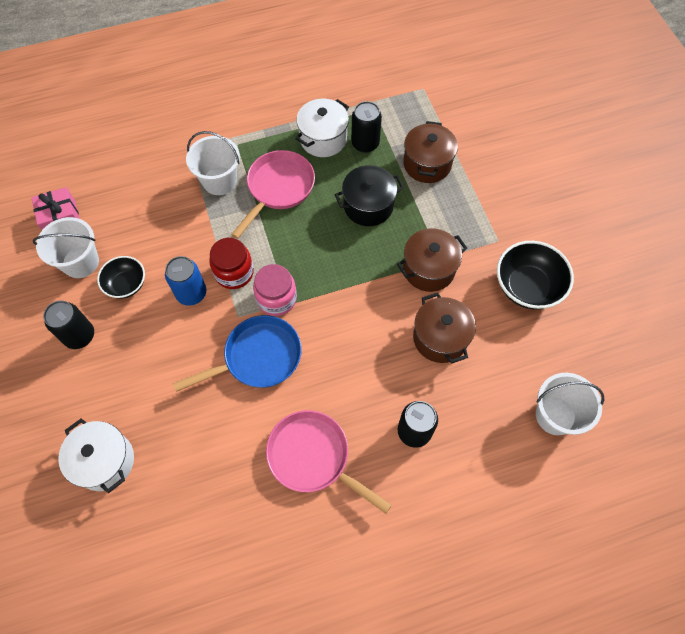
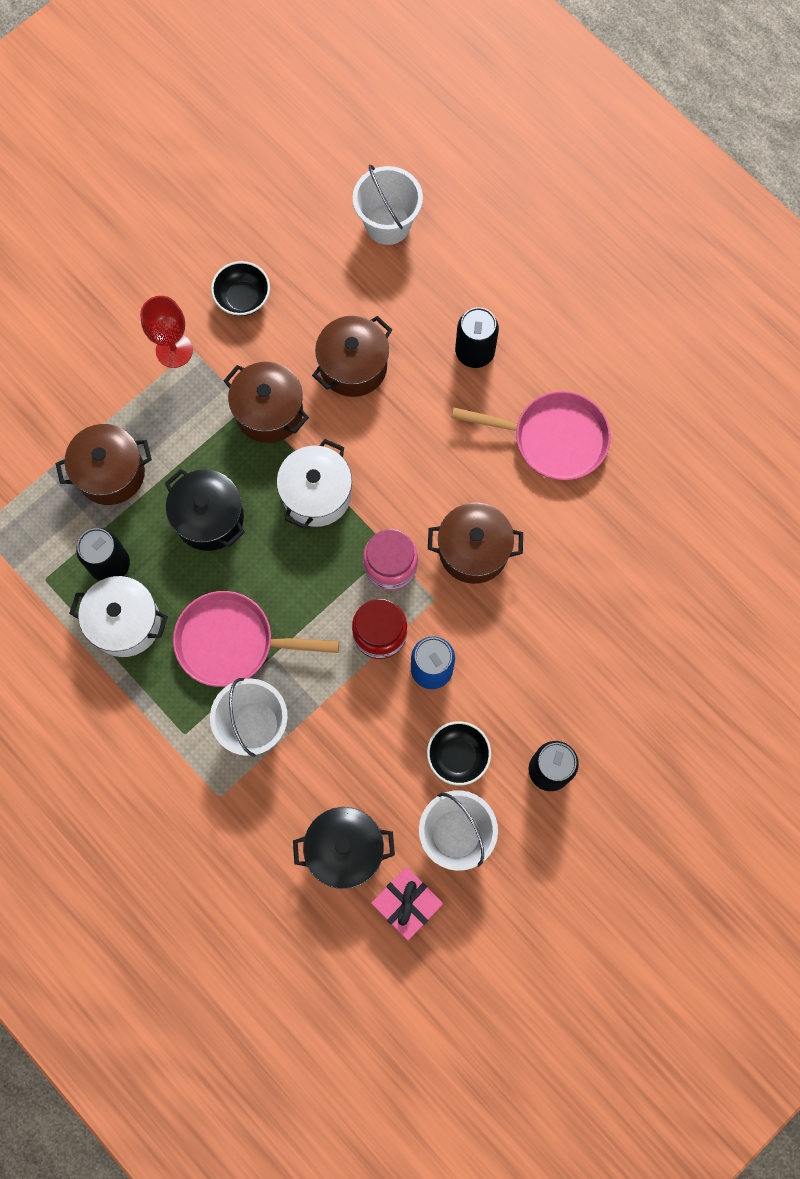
camera: 115 degrees left, 10 degrees up
white pot [58,419,134,493] -> white pot moved to [277,439,352,529]
blue pan [173,315,302,392] -> brown pot [428,502,523,584]
pink pan [266,410,392,514] -> pink pan turned 90 degrees counterclockwise [451,391,611,481]
black bowl [497,241,574,309] -> black bowl [211,261,270,316], size x0.63
none -> red goblet [140,296,193,368]
none -> black pot [293,807,395,889]

